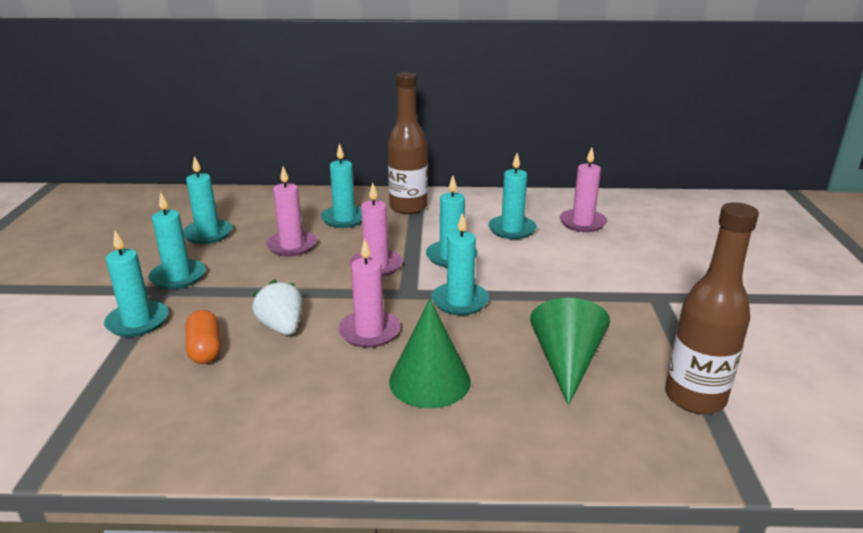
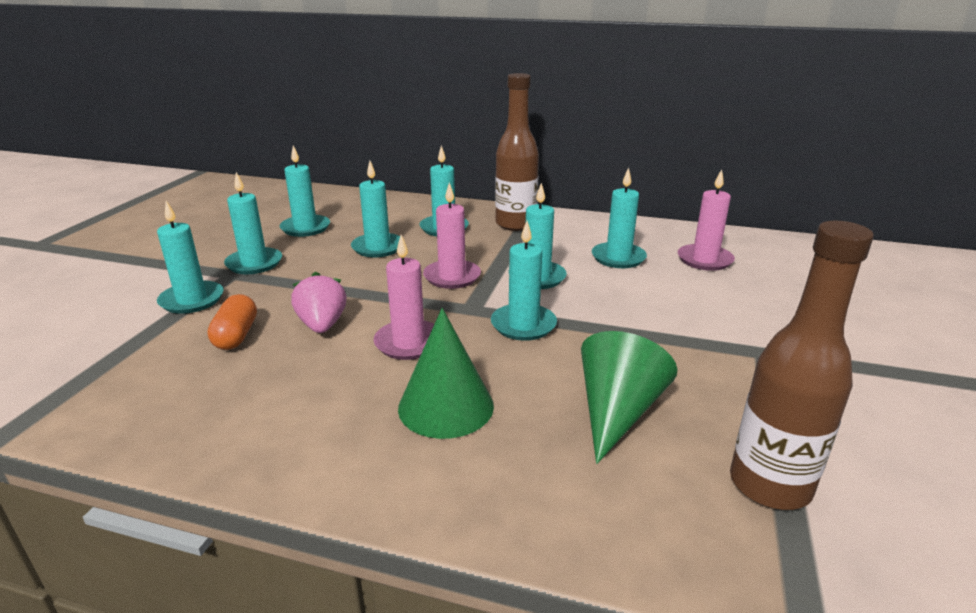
camera: 15 degrees right, 0 degrees up
white strawberry [252,279,302,335] -> pink strawberry [291,272,346,333]
pink candle [266,166,317,256] -> turquoise candle [351,161,400,258]

